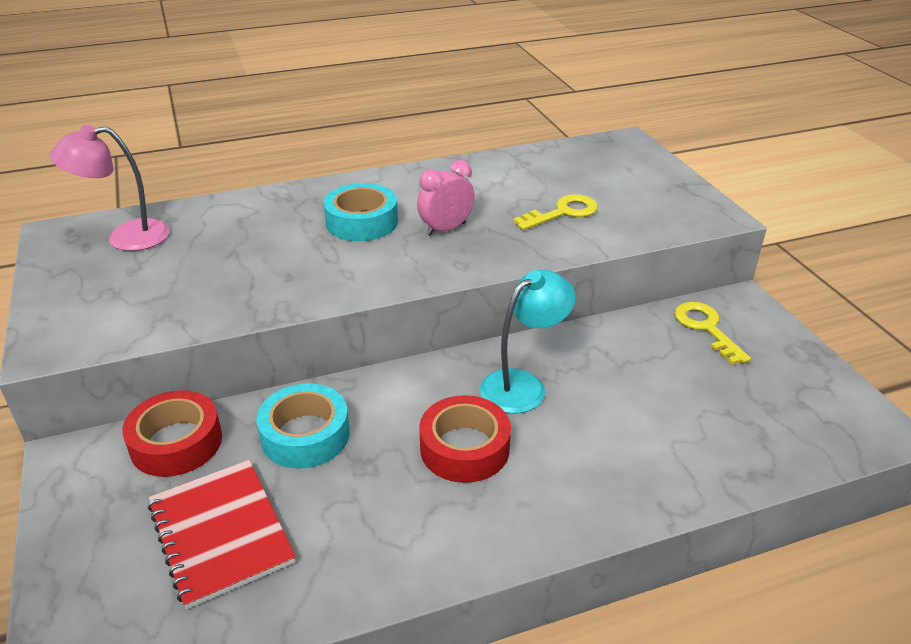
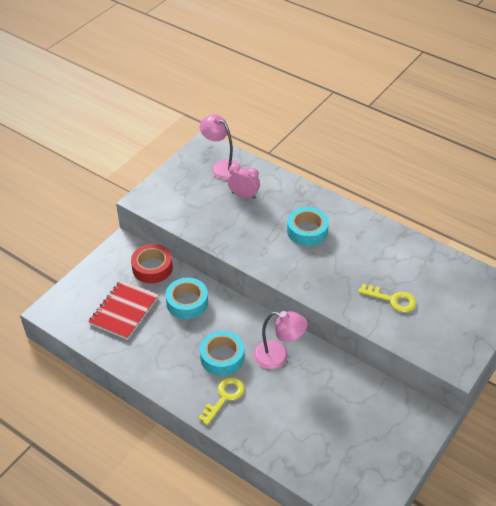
camera: 55 degrees right, 10 degrees up
pink clock [417,160,475,236] -> pink clock moved to [228,164,260,199]
red tape [419,395,511,483] -> turquoise tape [200,331,244,376]
turquoise lamp [480,269,576,414] -> pink lamp [253,311,307,369]
yellow key [674,302,751,365] -> yellow key moved to [198,377,245,425]

